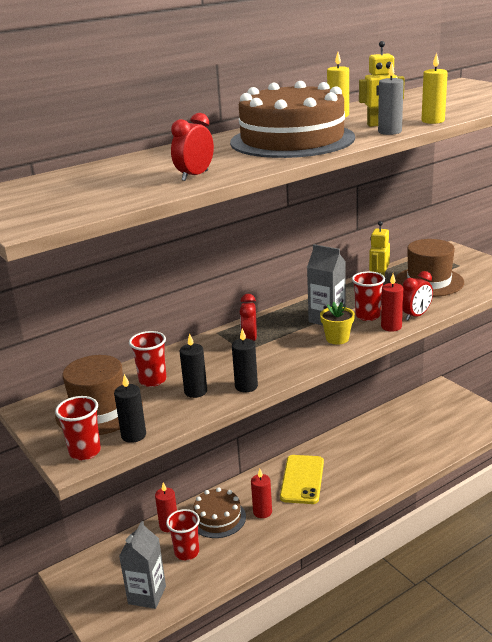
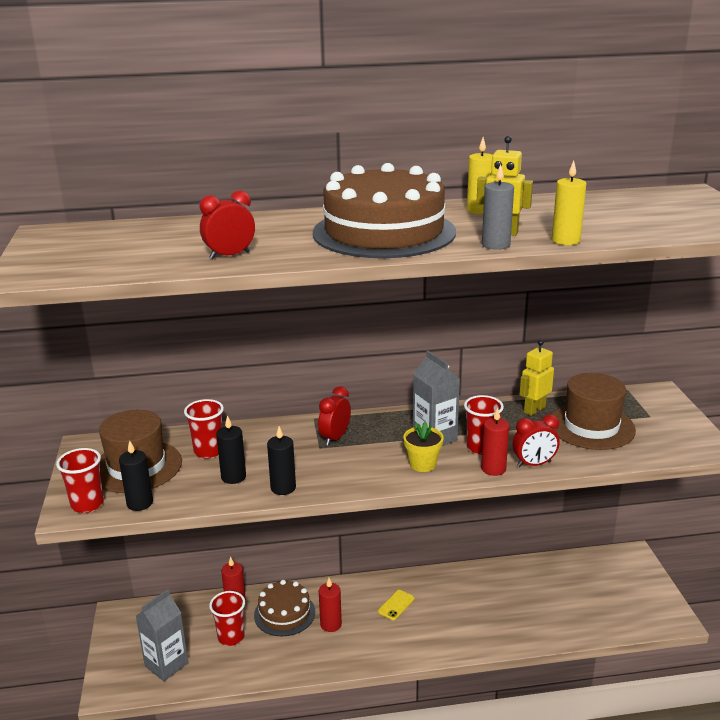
camera: 25 degrees right, 0 degrees up
yellow phone [280,455,324,504] -> yellow phone [378,590,414,620], size x0.48

